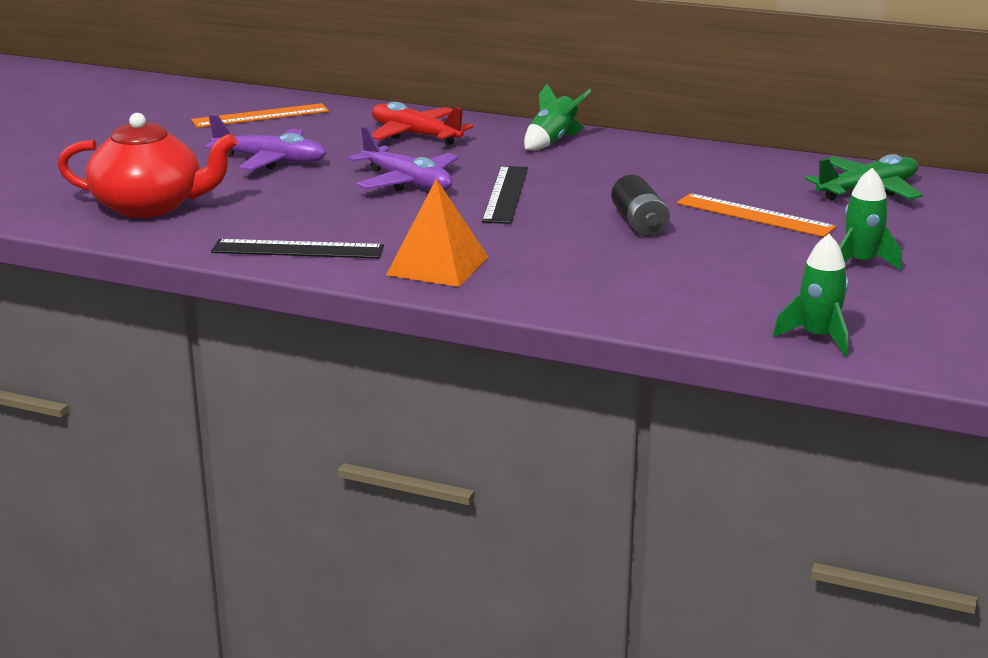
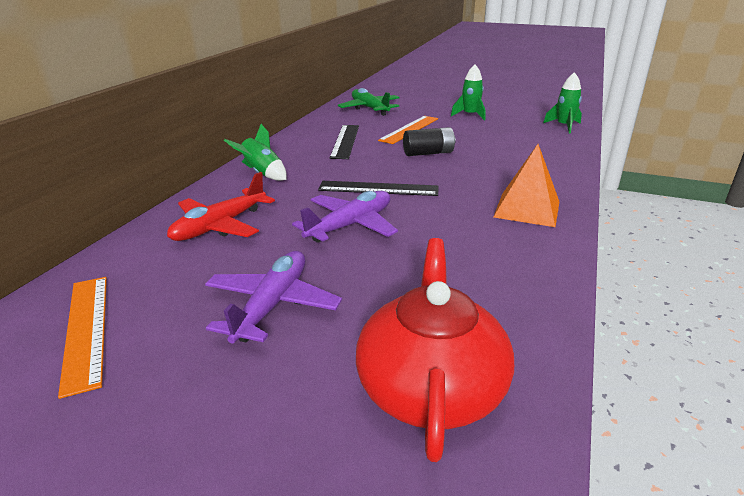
camera: 90 degrees left, 5 degrees up
black ruler [211,239,384,258] -> black ruler moved to [330,125,359,159]

